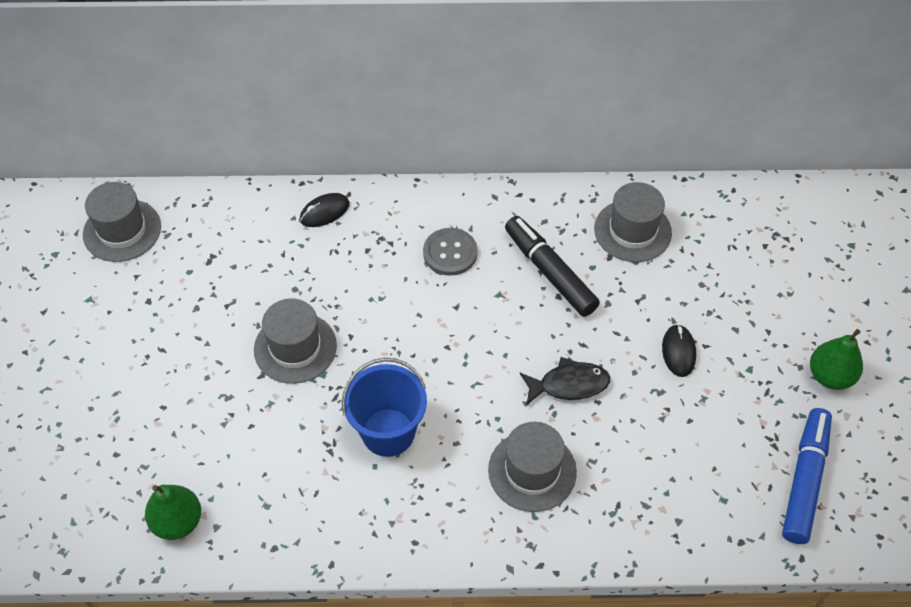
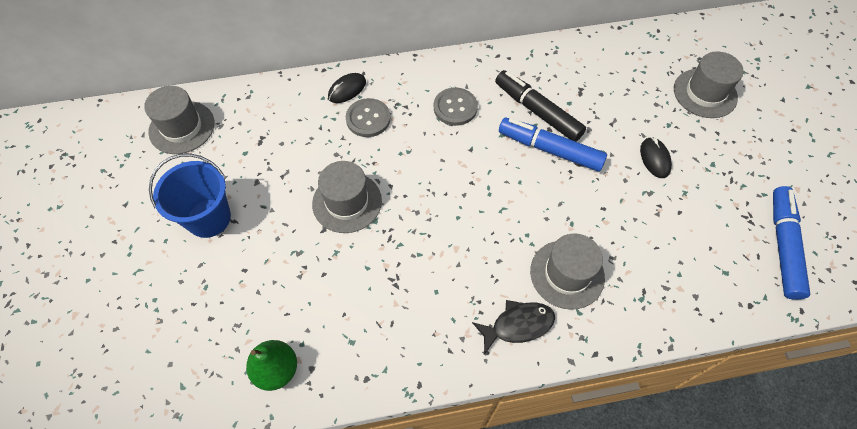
camera: 10 degrees left, 5 degrees up
blue bucket [342,358,427,457] -> blue bucket moved to [149,153,231,238]
black fish [520,357,610,406] -> black fish moved to [472,300,555,355]
grey hat [594,182,672,262] -> grey hat moved to [674,51,743,118]
green pear [810,329,863,390] -> none
none -> grey button [346,98,391,137]
none -> blue marker [499,117,607,172]

